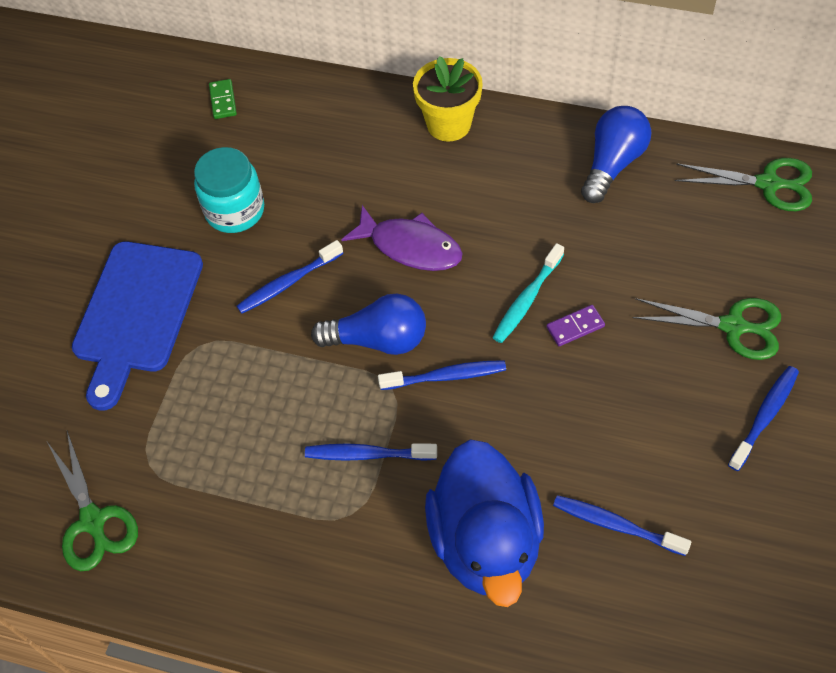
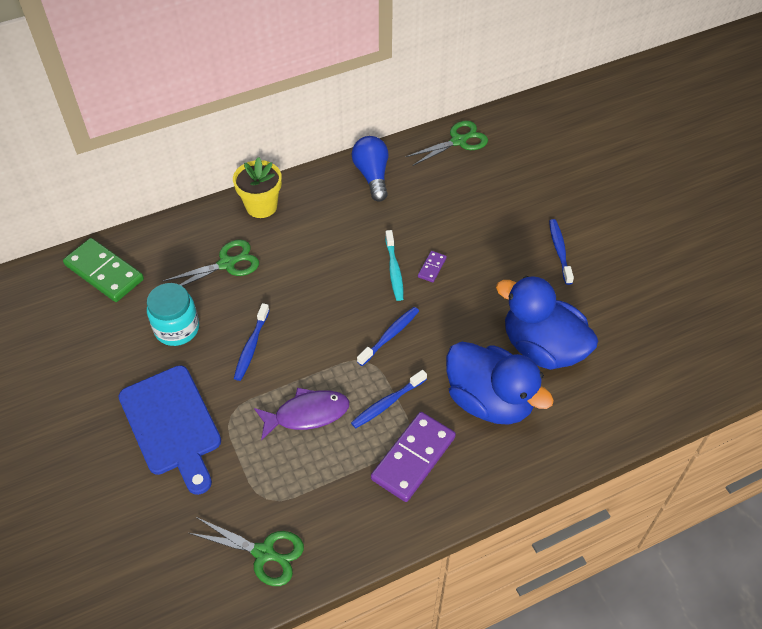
camera: 45 degrees left, 5 degrees down
green domino [209,79,237,119] -> green domino [63,238,144,302], size x2.21
blue light bulb [311,294,426,355] -> none
purple fish [341,205,463,271] -> purple fish moved to [254,388,349,441]
blue toothbrush [553,495,691,556] -> blue duck [496,276,598,370]
green scissors [632,298,781,360] -> green scissors moved to [163,240,259,286]
none -> purple domino [371,412,456,502]

